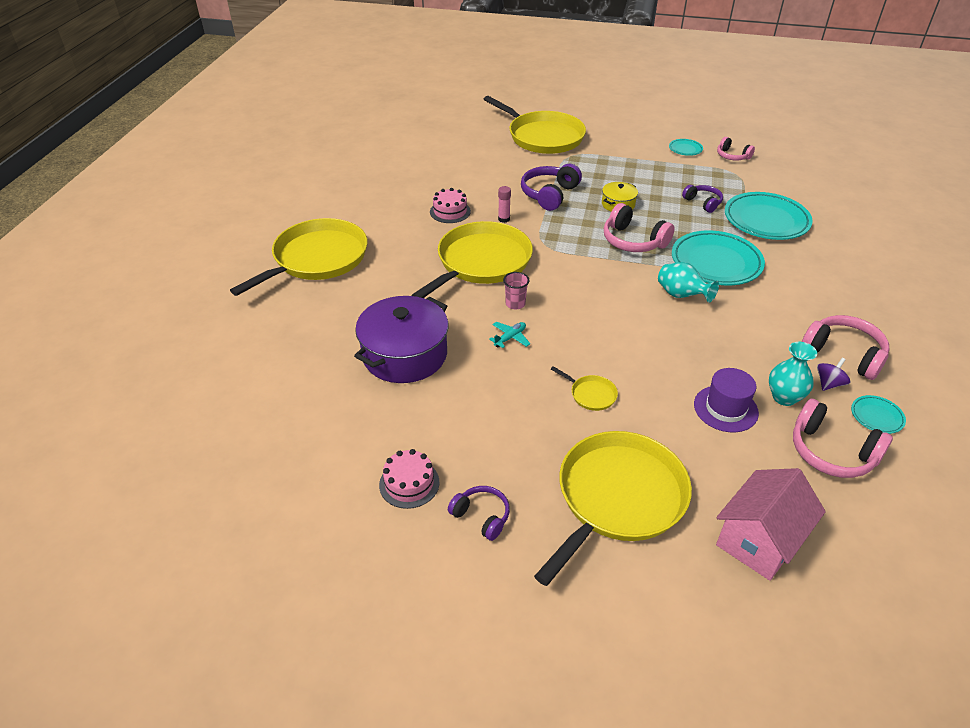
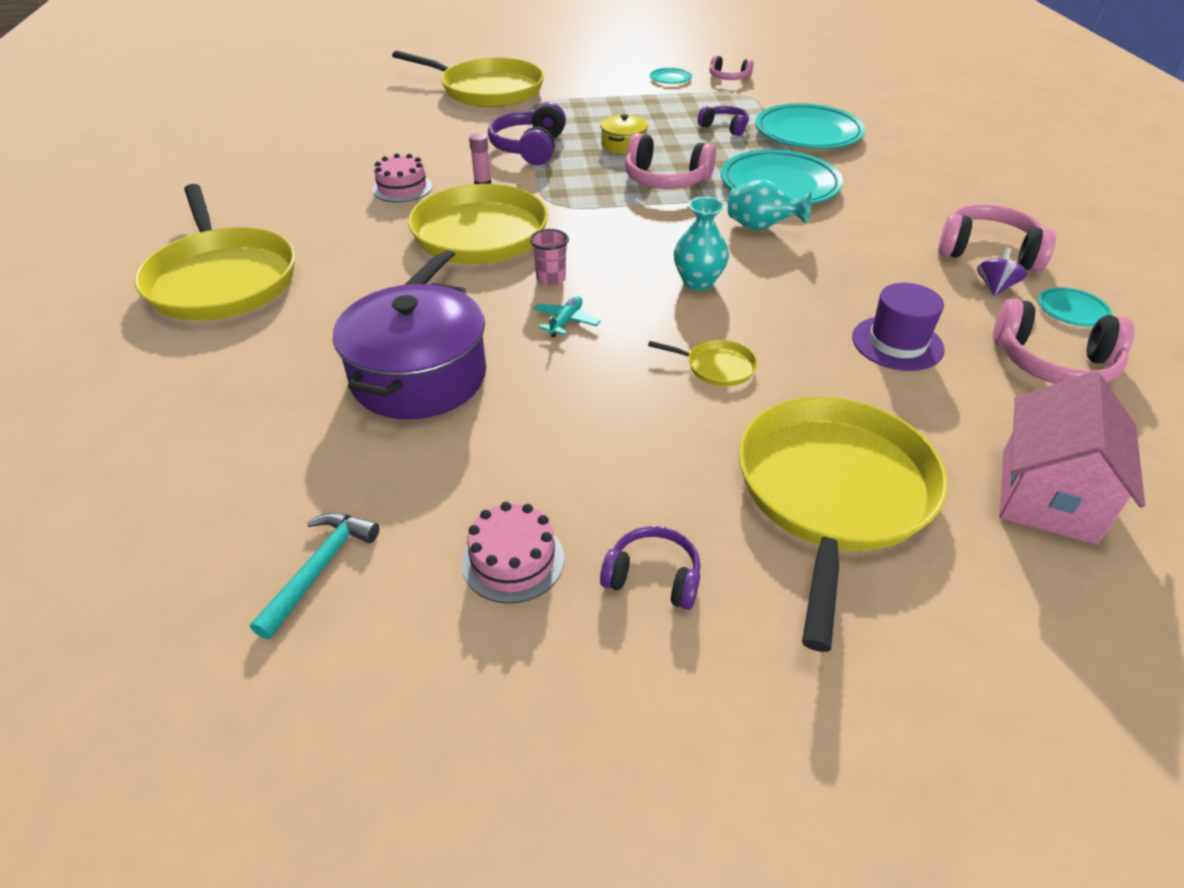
camera: 20 degrees left, 0 degrees up
yellow pan [230,218,368,296] -> yellow pan turned 135 degrees clockwise [134,184,295,321]
turquoise vase [769,342,817,406] -> turquoise vase moved to [674,197,729,290]
none -> turquoise hammer [250,513,379,639]

